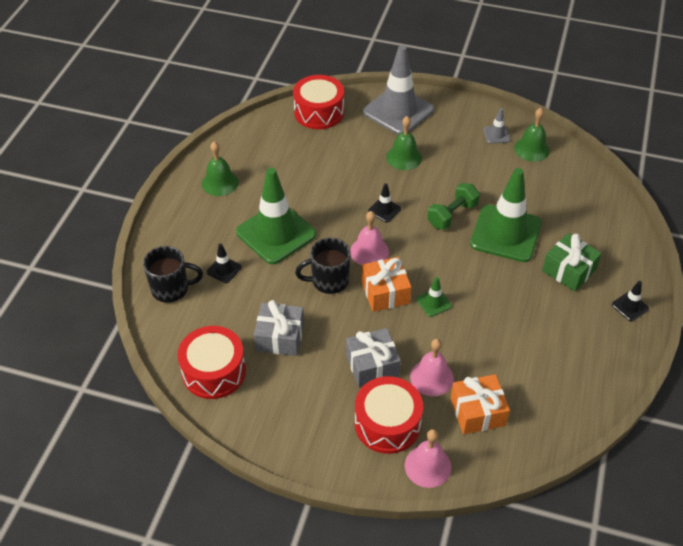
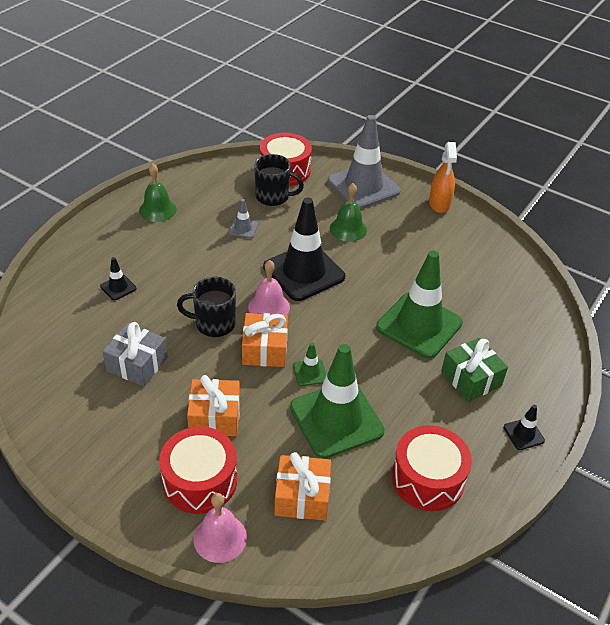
camera: 15 degrees right, 5 degrees down
black mug [143,246,203,303] -> black mug moved to [254,154,304,206]
red drum [178,326,246,399] -> red drum moved to [392,425,472,511]
green traffic cone [236,168,316,264] -> green traffic cone moved to [290,344,385,459]
grey gift [346,328,401,387] -> orange gift [187,375,240,436]
black traffic cone [368,183,401,222] -> black traffic cone [263,198,345,301], size x2.37
pink bell [410,339,454,396] -> none
green dumbbell [427,183,480,230] -> none
grey traffic cone [484,108,510,144] -> grey traffic cone moved to [228,199,258,239]
green bell [514,108,550,162] -> none
none -> orange spray bottle [429,142,457,213]

